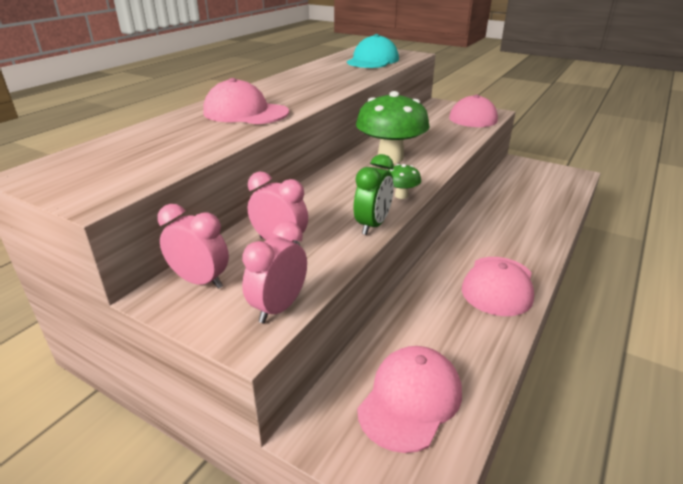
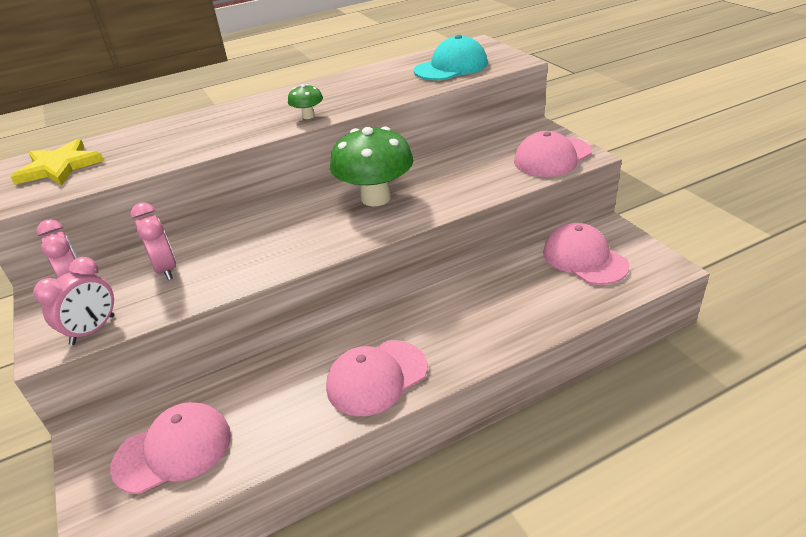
camera: 35 degrees right, 5 degrees up
pink cap [203,78,289,124] -> pink cap moved to [543,223,629,285]
pink clock [242,221,307,323] -> pink clock turned 150 degrees clockwise [33,257,115,345]
green clock [354,154,394,235] -> none
green mushroom [388,164,421,199] -> green mushroom moved to [288,84,323,119]
none -> yellow star [11,139,104,186]

